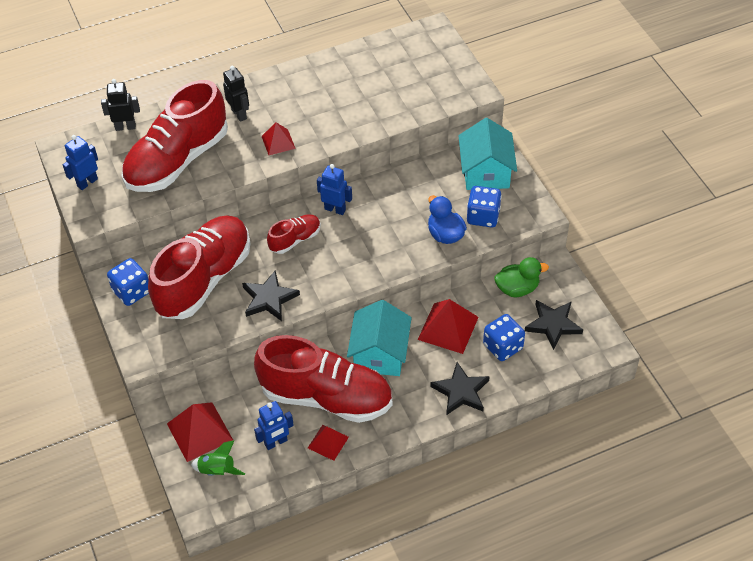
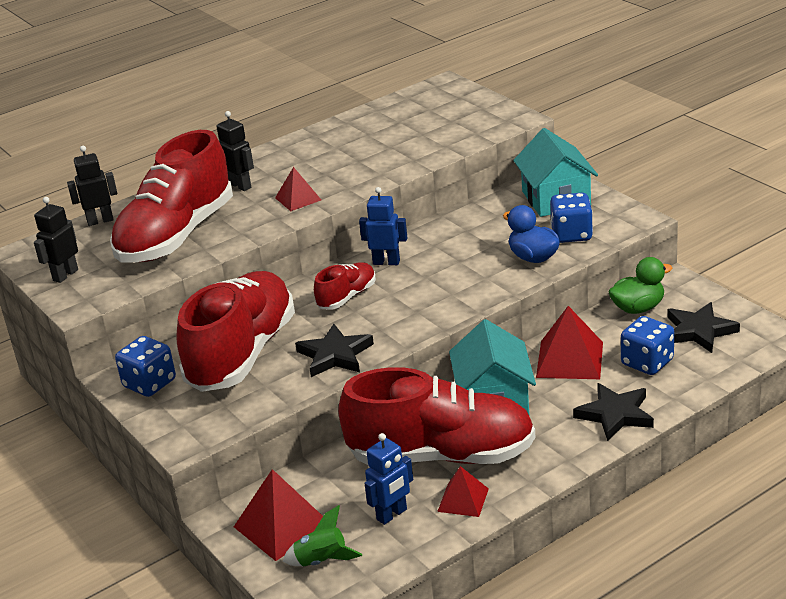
camera: 10 degrees left, 20 degrees down
blue robot [63,135,98,190] -> black robot [34,197,78,283]

